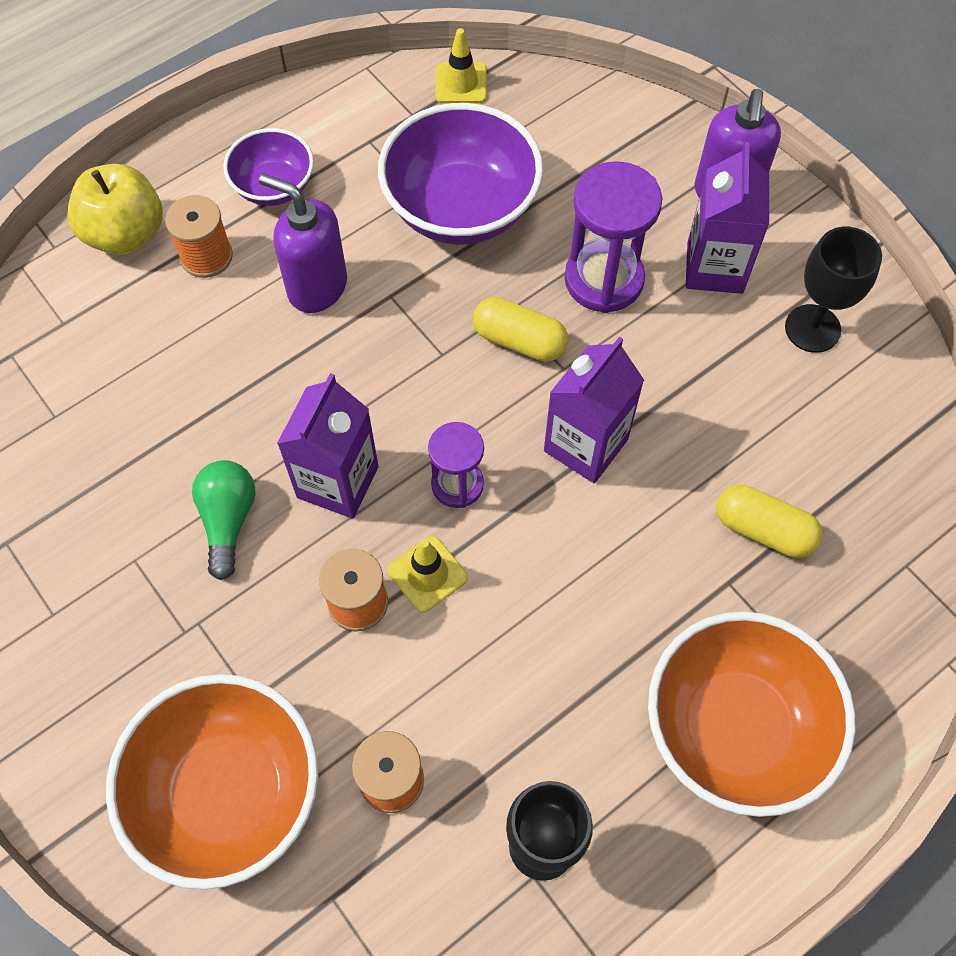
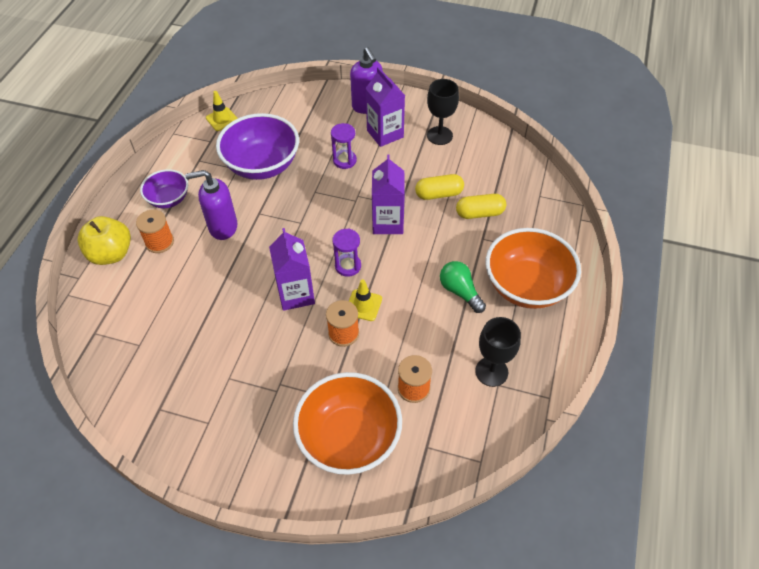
camera: 35 degrees left, 10 degrees down
green light bulb [192,460,255,580] -> green light bulb moved to [440,261,486,313]
yellow capsule [473,297,568,362] -> yellow capsule moved to [415,174,464,200]
purple hourglass [565,161,662,313] -> purple hourglass [331,123,357,169], size x0.61

